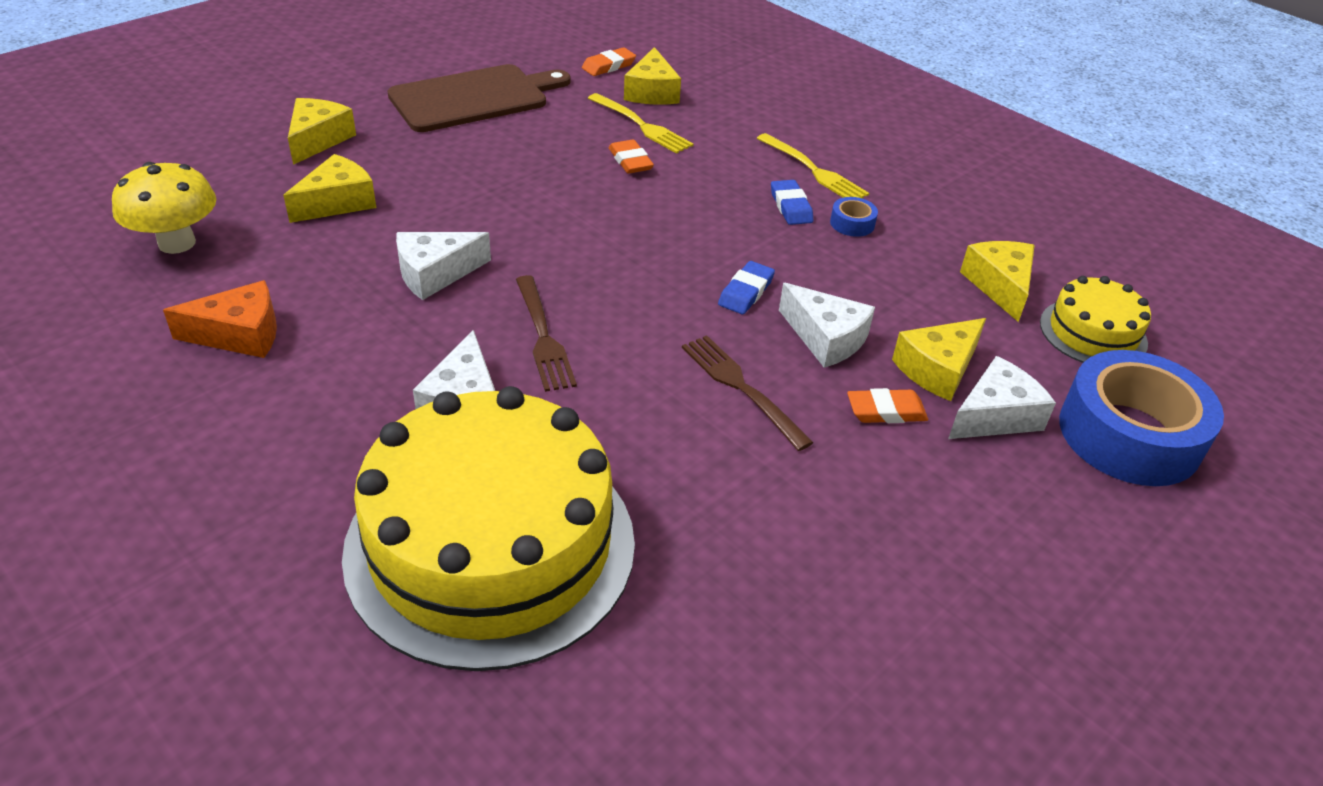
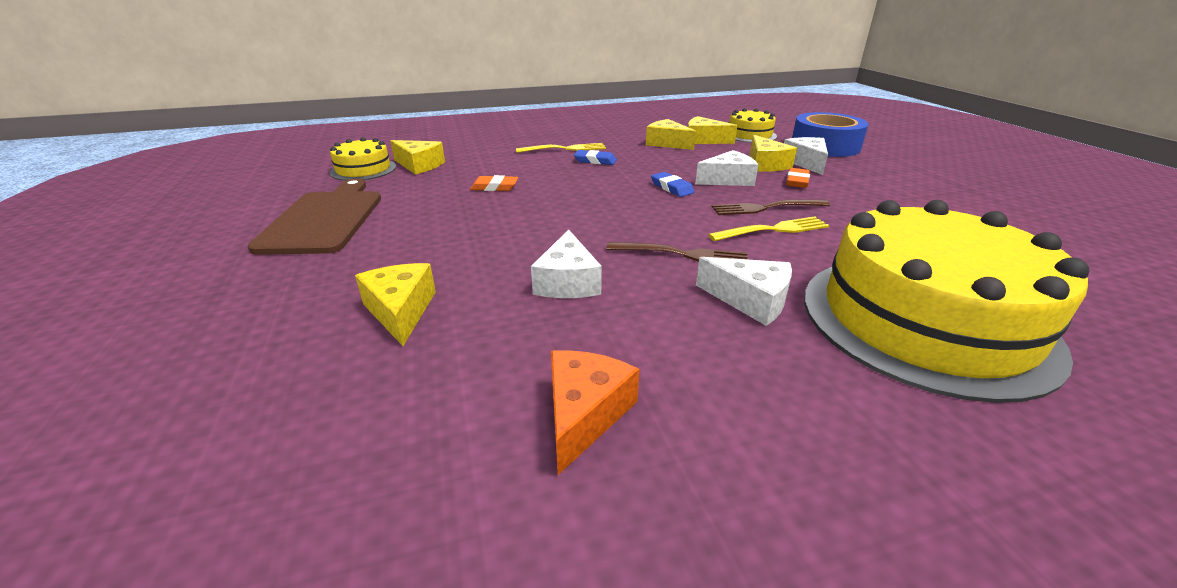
camera: 60 degrees left, 10 degrees down
yellow mushroom [112,162,216,254] -> none
yellow cheese [288,98,356,165] -> yellow cheese moved to [646,119,696,150]
orange eraser [582,47,636,76] -> yellow cake [330,137,396,181]
yellow fork [588,93,693,154] -> yellow fork moved to [708,216,829,241]
blue tape [830,197,878,237] -> none

